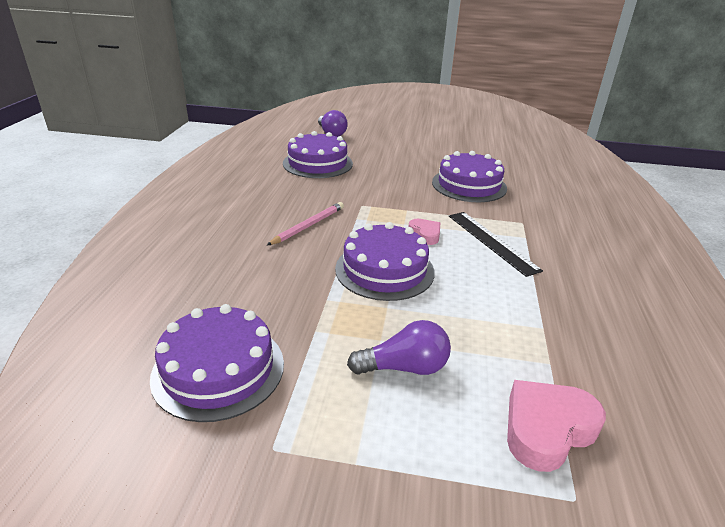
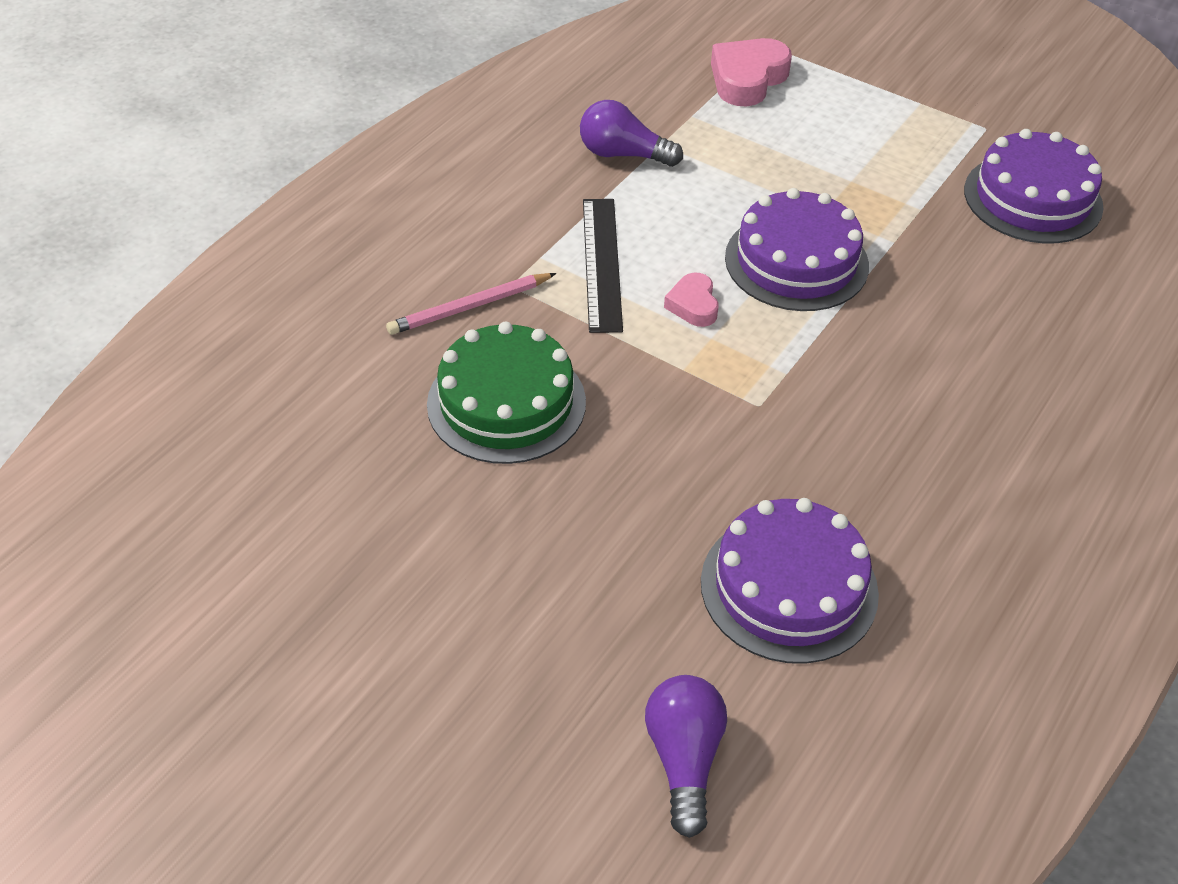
camera: 155 degrees left, 15 degrees up
pink pencil [267,202,344,245] -> pink pencil moved to [386,273,556,335]
purple light bulb [347,320,451,375] -> purple light bulb moved to [580,100,683,167]
purple cake [432,151,507,202] -> green cake [427,321,586,464]
pink heart [507,380,606,472] -> pink heart turned 135 degrees clockwise [711,38,792,106]

